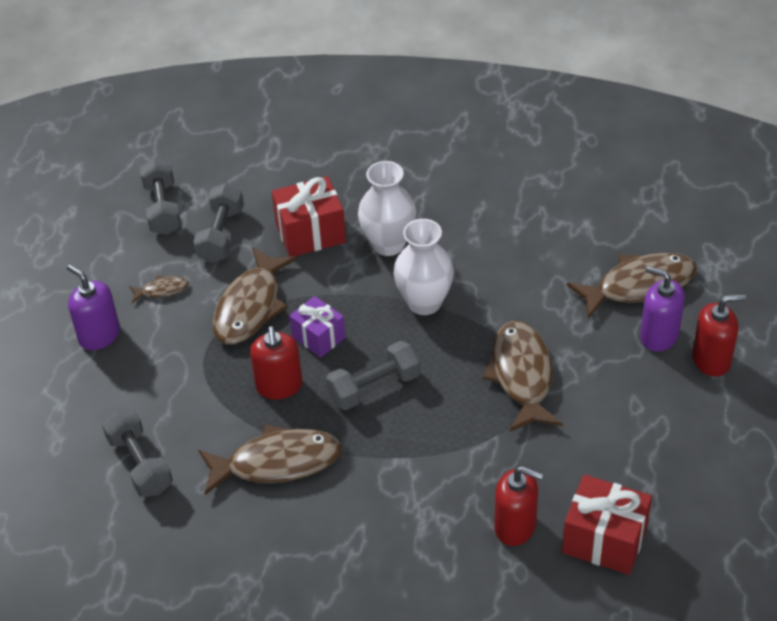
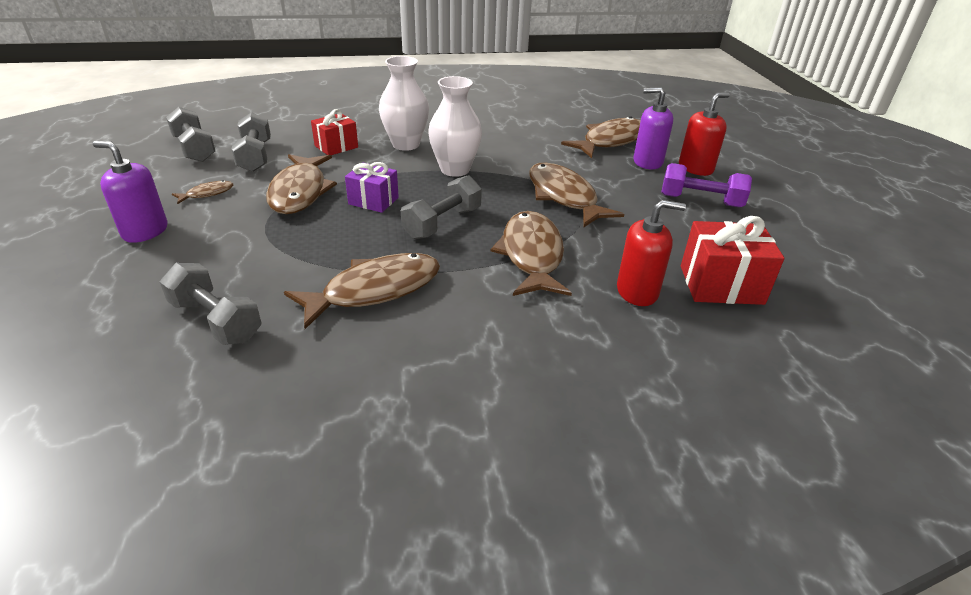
camera: 25 degrees left, 10 degrees down
red soap dispenser [250,326,302,400] -> none
red gift [272,176,346,257] -> red gift [311,109,358,155], size x0.66
none -> brown fish [491,211,572,296]
none -> purple dumbbell [661,163,752,207]

